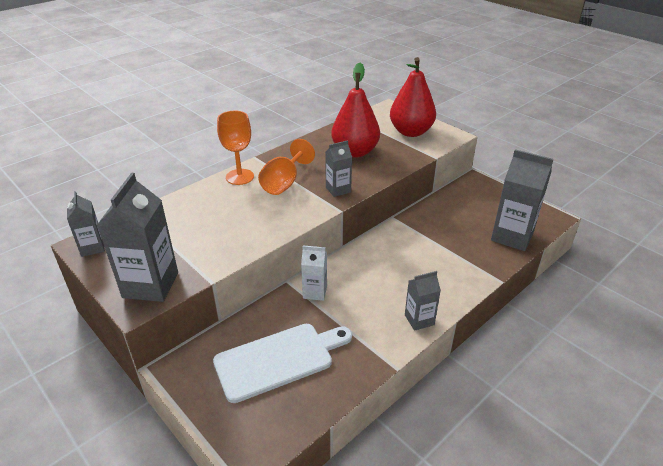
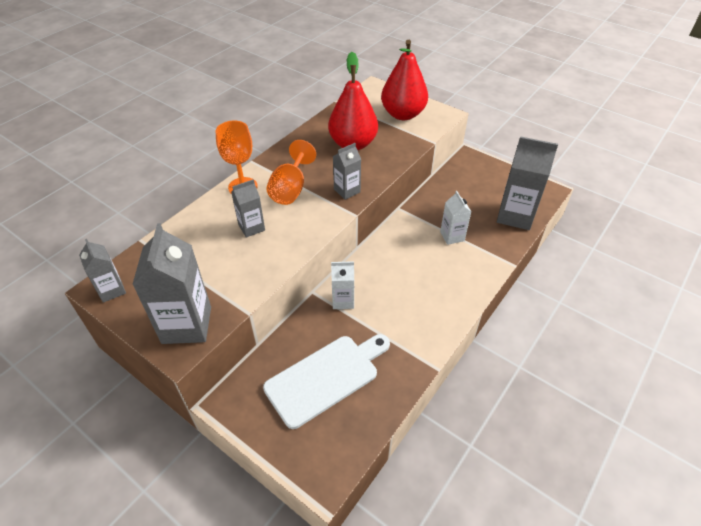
camera: 10 degrees left, 10 degrees up
grey carton [405,271,441,331] -> grey carton moved to [231,179,265,238]
none -> white carton [440,191,471,245]

